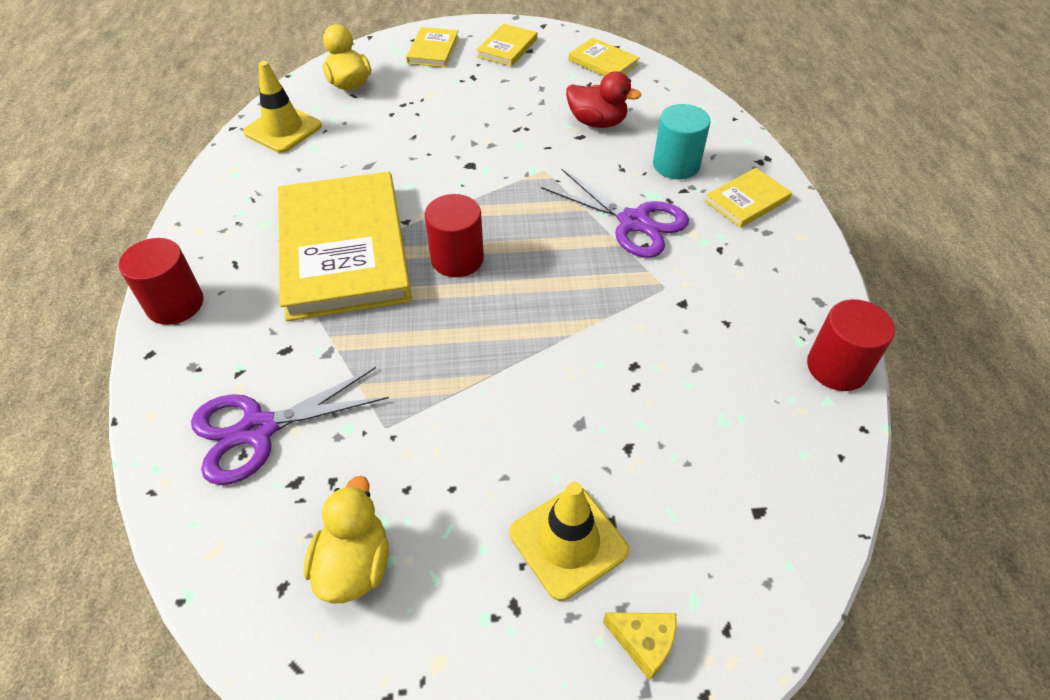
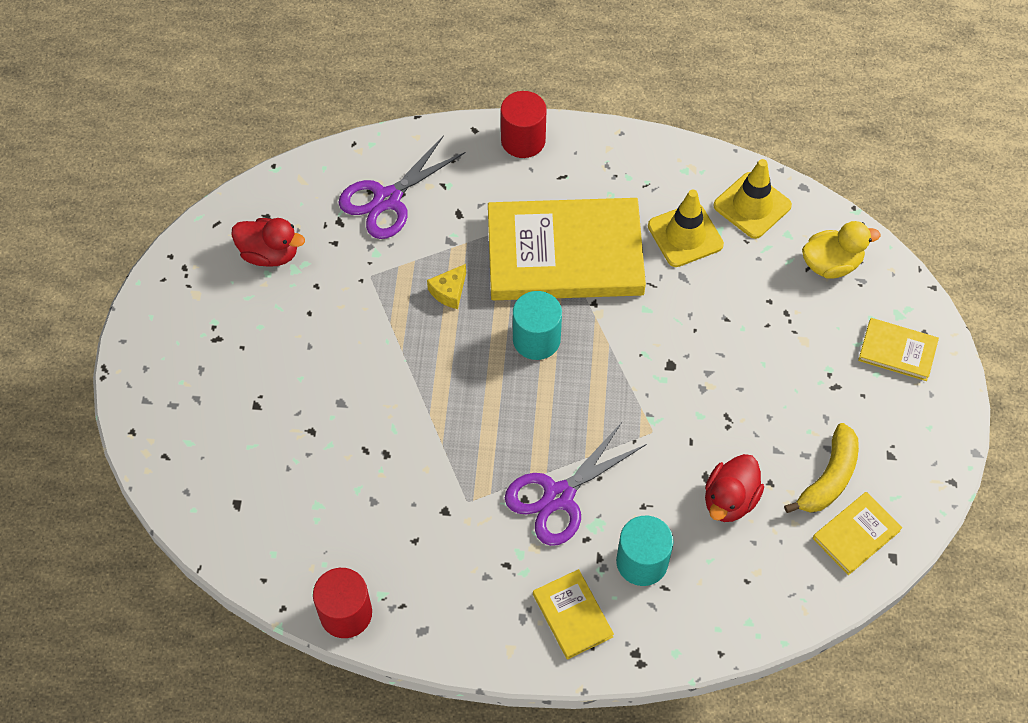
camera: 100 degrees right, 10 degrees up
purple scissors [191,367,389,485] -> purple scissors turned 120 degrees counterclockwise [338,135,466,239]
yellow duck [304,476,389,604] -> red duck [231,218,305,267]
red cylinder [425,194,484,277] -> turquoise cylinder [513,291,562,360]
yellow book [476,23,537,66] -> none
yellow traffic cone [510,482,629,601] -> yellow traffic cone moved to [648,190,724,267]
yellow cheese [603,613,677,681] -> yellow cheese moved to [427,264,466,309]
none -> yellow banana [784,423,859,513]

